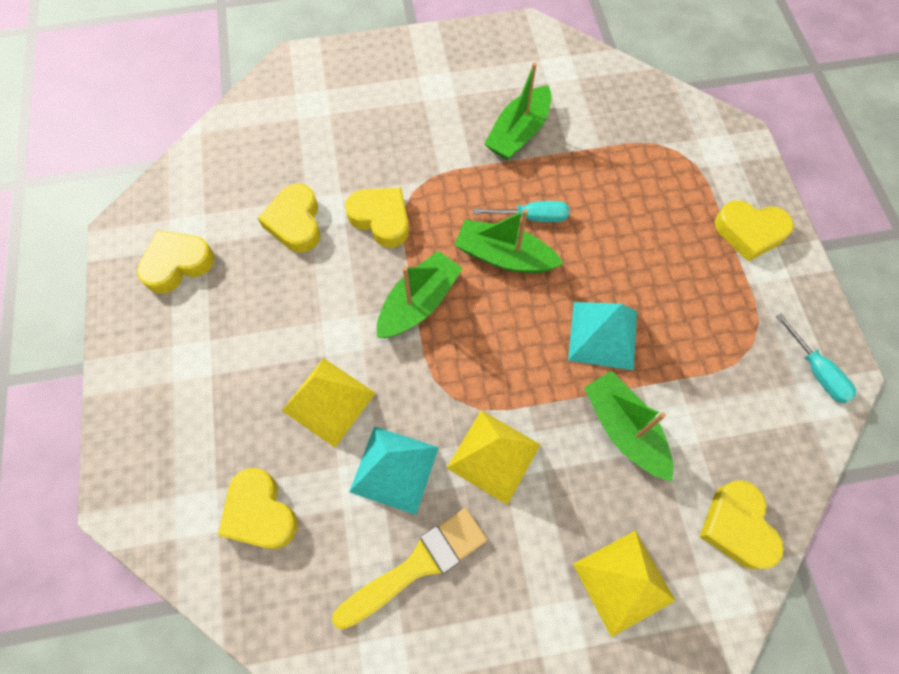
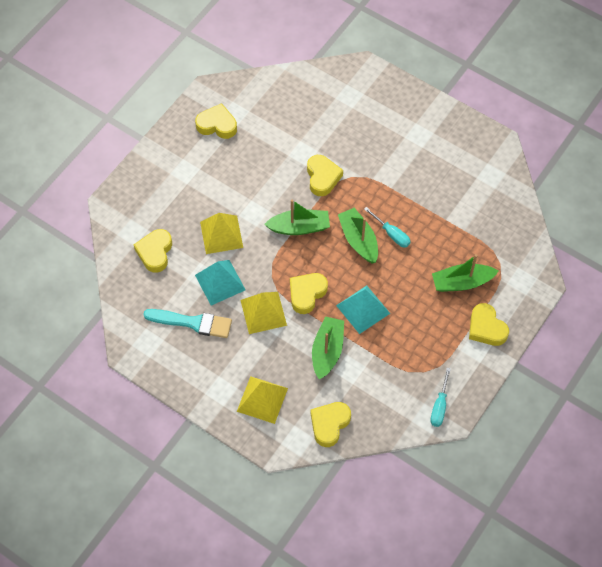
camera: 45 degrees right, 5 degrees down
yellow heart [258,184,320,253] -> yellow heart moved to [290,273,328,314]
yellow brush [332,508,487,630] -> turquoise brush [143,309,232,338]
green boat [484,62,551,160] -> green boat moved to [432,254,498,292]

